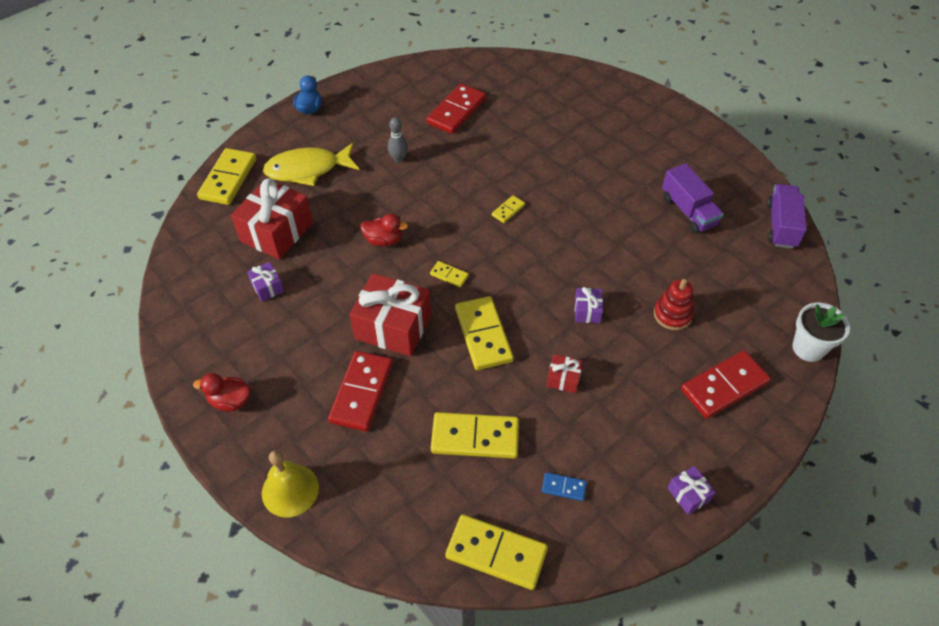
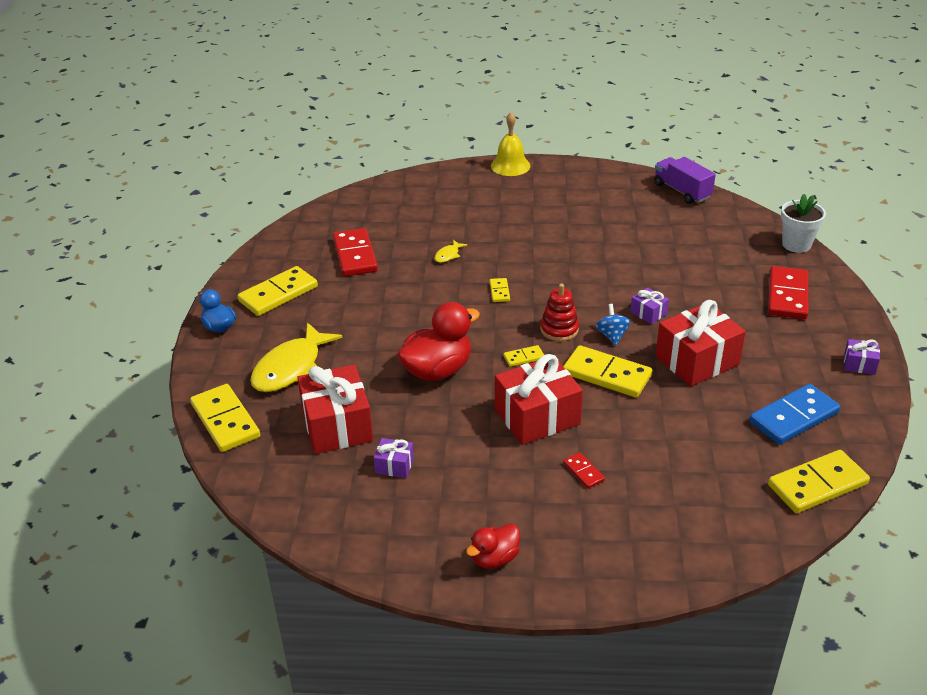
camera: 45 degrees left, 15 degrees down
yellow bell [262,450,319,517] -> yellow bell moved to [491,112,530,176]
red domino [328,351,393,432] -> red domino [563,452,605,489], size x0.48
red duck [360,214,408,246] -> red duck [397,302,480,381], size x1.77
grey bowling pin [388,117,408,163] -> none
yellow domino [431,412,519,458] -> yellow domino moved to [238,266,318,316]
blue domino [542,472,587,501] -> blue domino [749,384,840,445], size x2.10
red gift [547,354,583,393] -> red gift [655,300,746,386], size x2.15
red stacking toy [654,279,694,330] -> red stacking toy moved to [540,284,579,341]
purple truck [662,163,724,234] -> none
none -> yellow fish [434,240,467,263]
none -> blue spinning top [596,304,630,346]

